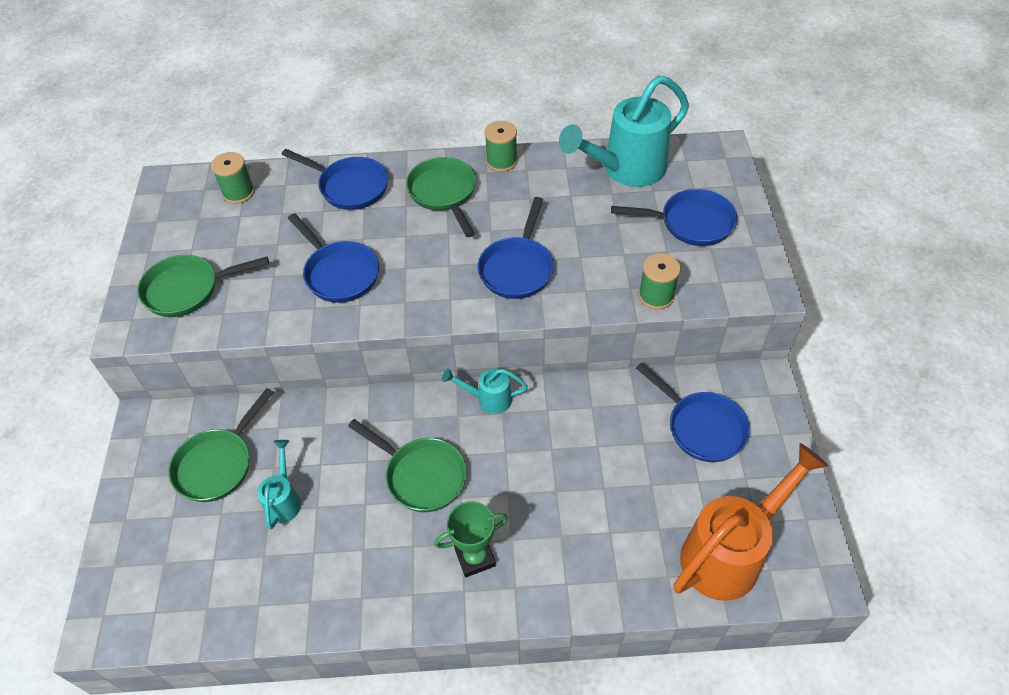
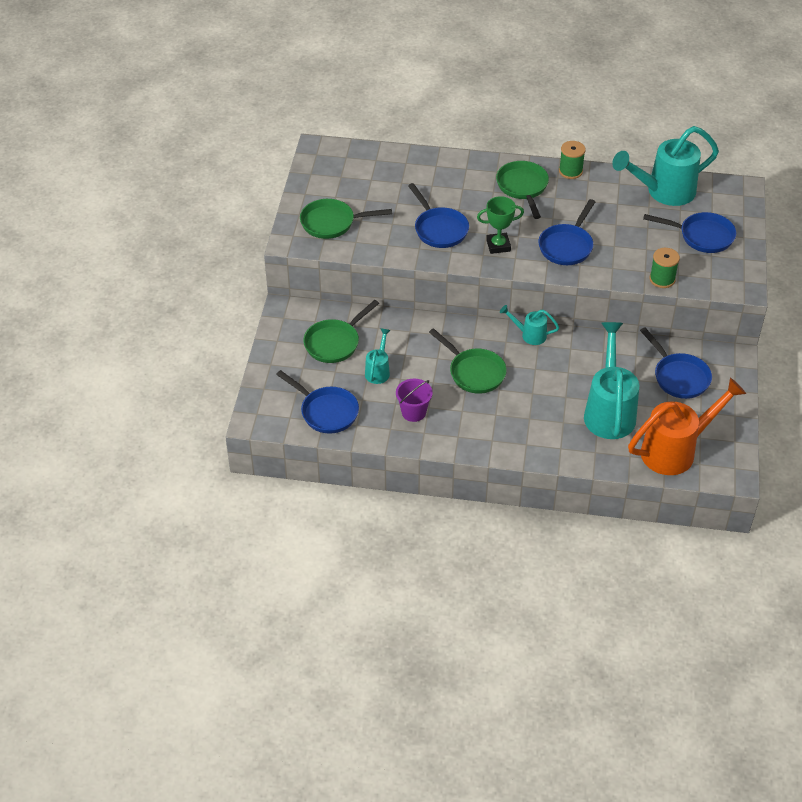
camera: 10 degrees right, 5 degrees down
green spool [211,152,255,204] -> none
blue pan [281,149,388,210] -> blue pan moved to [276,370,359,434]
green trophy [434,501,508,577] -> green trophy moved to [477,196,524,254]
none -> purple bucket [396,379,433,422]
none -> turquoise watering can [584,322,639,439]

